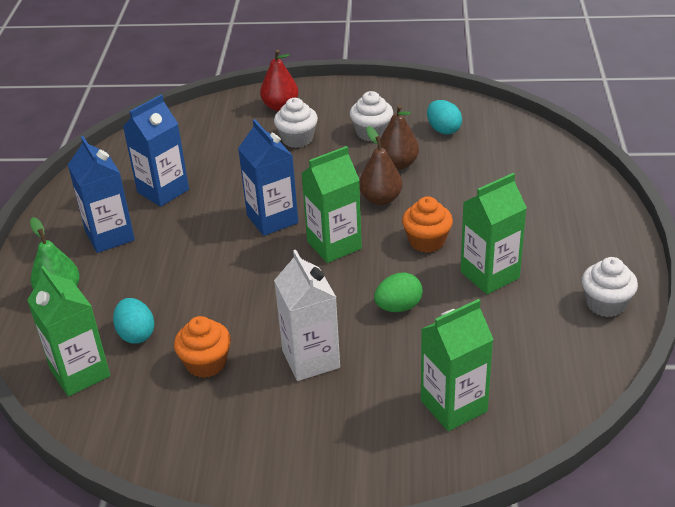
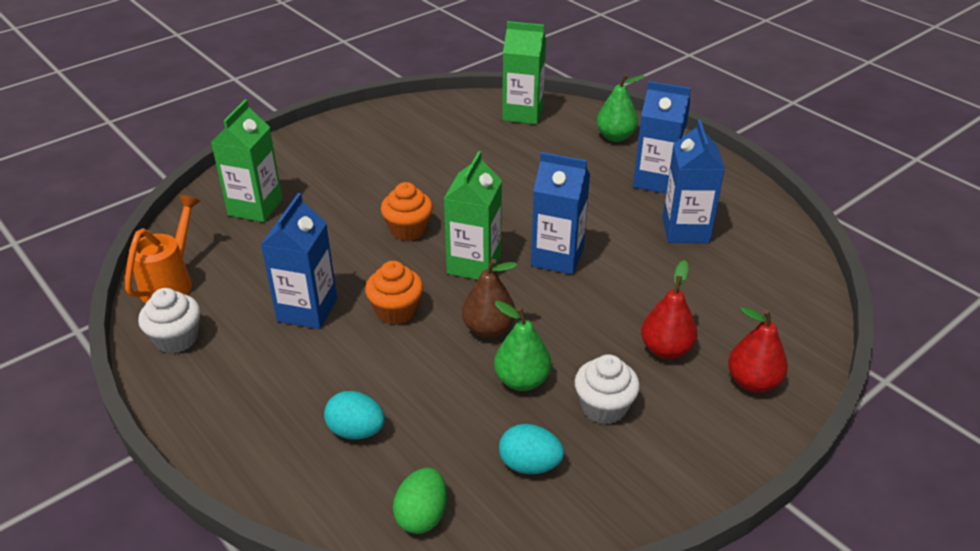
camera: 135 degrees right, 0 degrees up
turquoise egg [113,298,155,344] -> turquoise egg moved to [324,391,385,439]
orange cupcake [174,316,231,378] -> orange cupcake moved to [381,182,433,241]
white cupcake [274,98,318,148] -> red pear [641,260,697,359]
white carton [274,250,340,381] -> none
green egg [374,272,423,312] -> green egg moved to [393,468,447,534]
brown pear [377,105,419,170] -> green pear [494,301,551,391]
green carton [460,173,527,294] -> blue carton [261,193,337,329]
none -> orange watering can [125,195,200,303]

